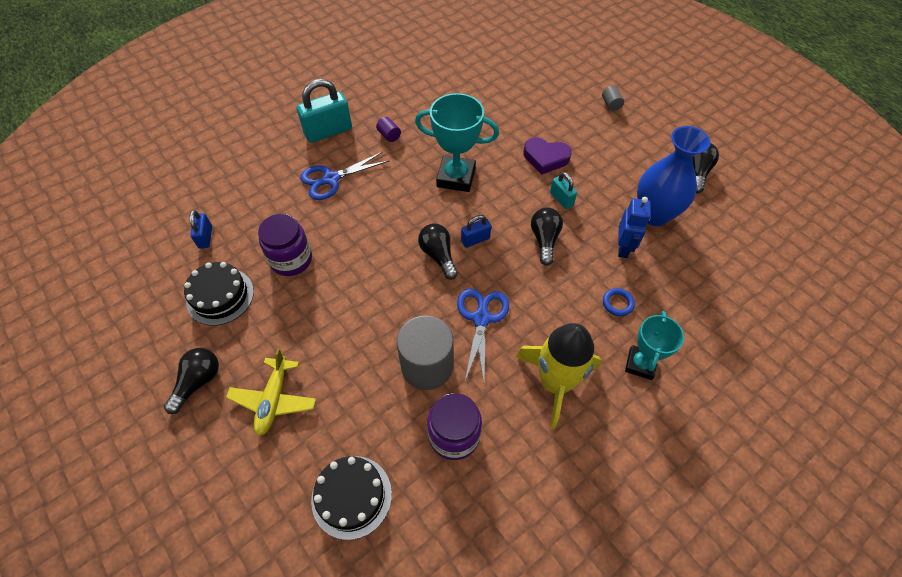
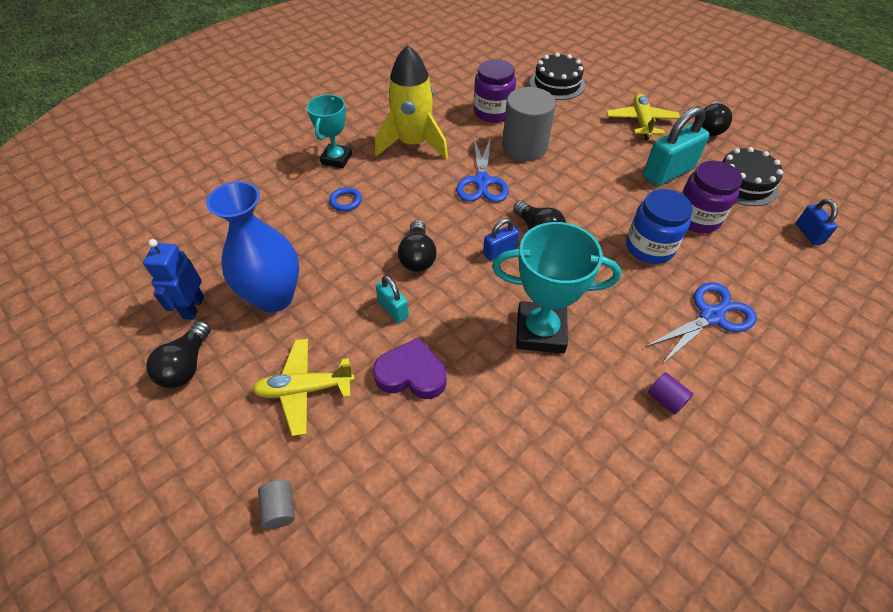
camera: 175 degrees right, 5 degrees down
turquoise padlock [297,79,352,143] -> turquoise padlock moved to [643,106,710,186]
blue robot [618,197,651,258] -> blue robot moved to [143,239,204,320]
none -> yellow plane [252,339,355,436]
none -> blue jar [626,189,693,264]

